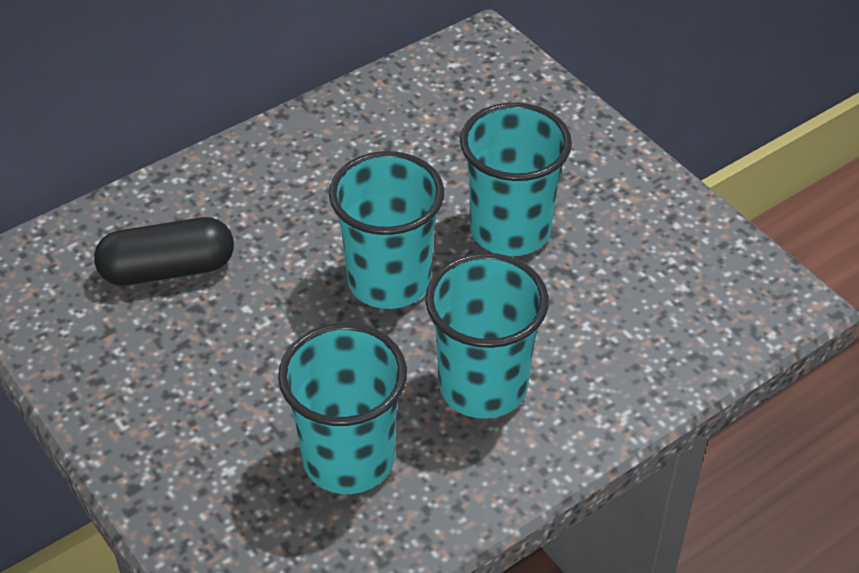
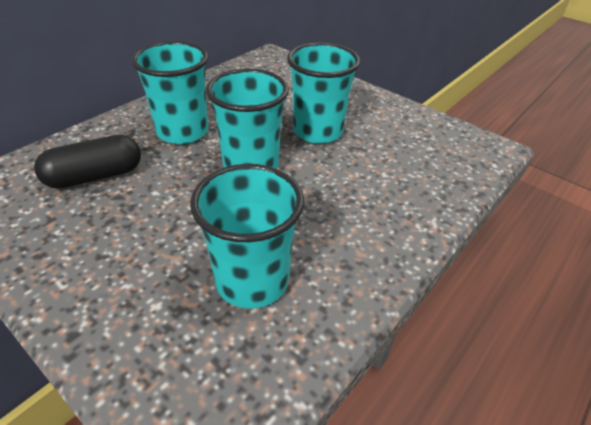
camera: 15 degrees left, 5 degrees down
turquoise cup [425,253,549,419] -> turquoise cup moved to [131,41,208,144]

